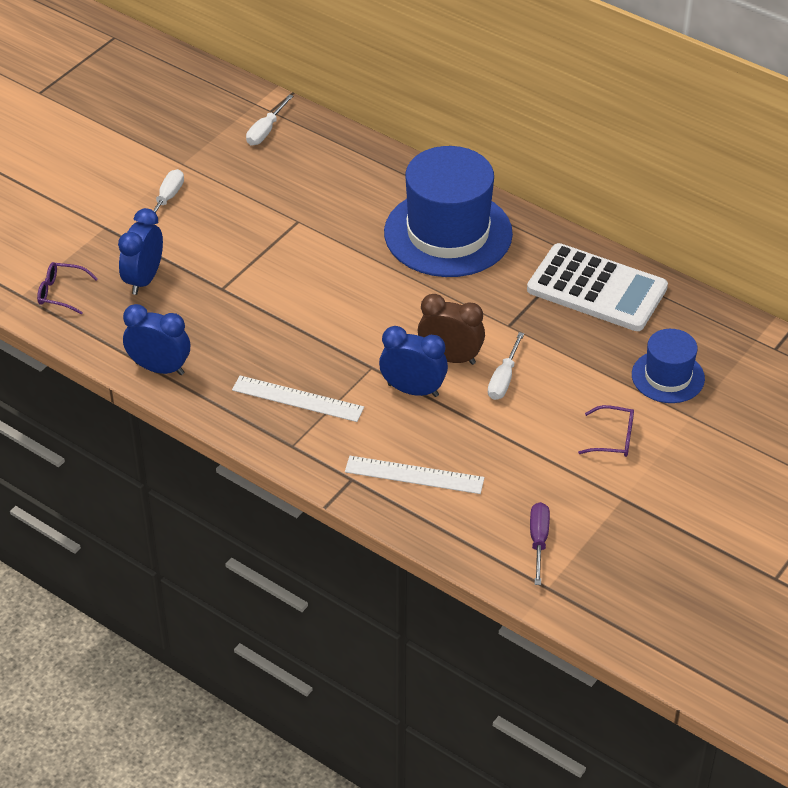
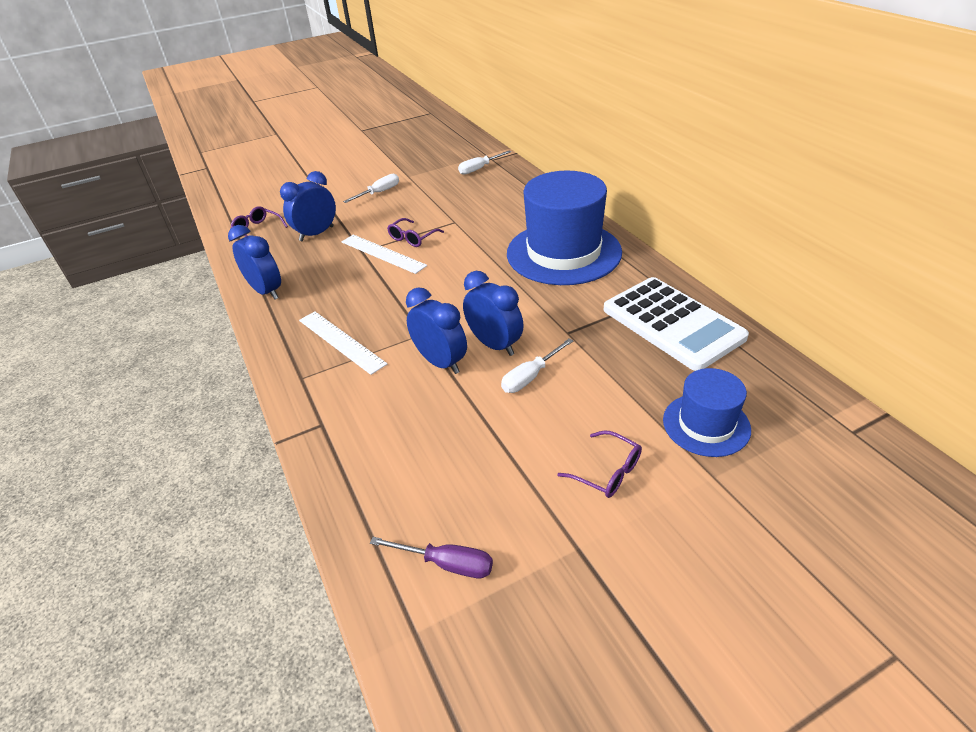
camera: 30 degrees right, 5 degrees down
white ruler [345,456,484,494] -> white ruler moved to [341,235,427,274]
brown clock [418,294,485,365] -> blue clock [463,271,524,356]
purple screwdriver [530,502,550,585] -> purple screwdriver turned 75 degrees clockwise [370,537,493,578]
none -> purple glasses [387,218,444,247]

